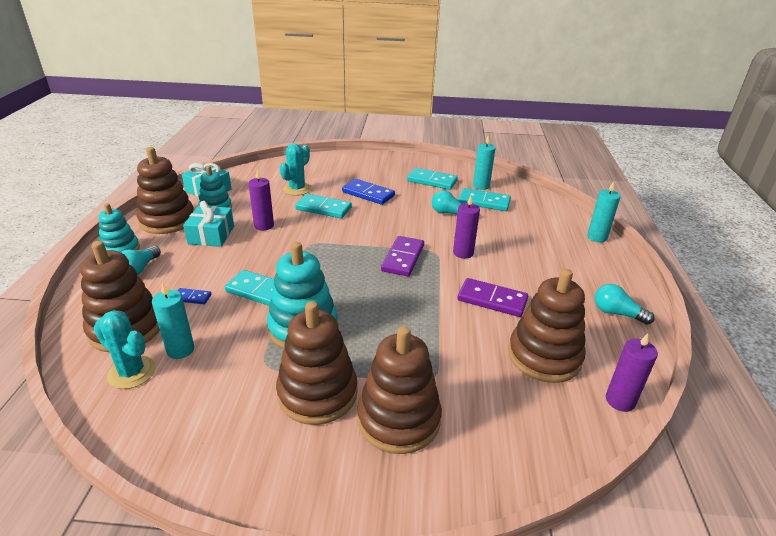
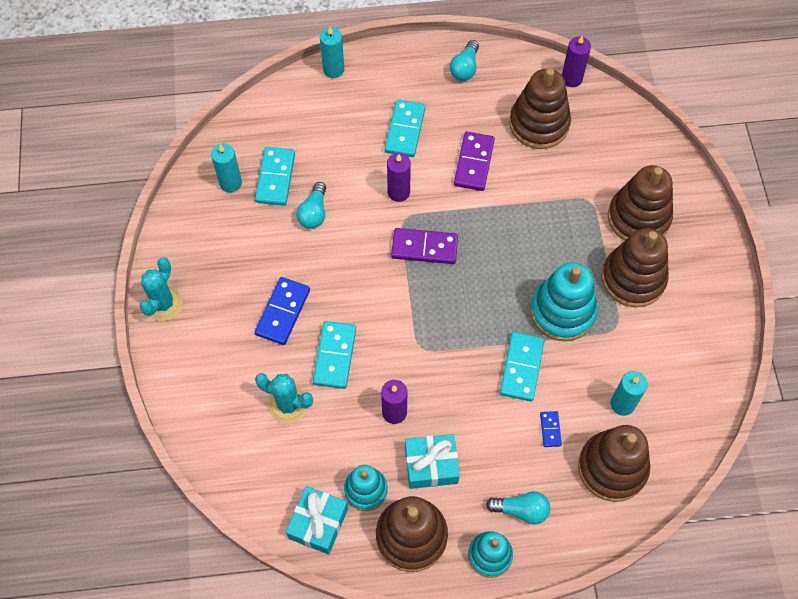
camera: 100 degrees left, 30 degrees up
turquoise cactus [94,310,156,389] -> turquoise cactus moved to [140,257,183,321]
turquoise domino [407,168,458,190] -> turquoise domino moved to [384,100,426,157]

